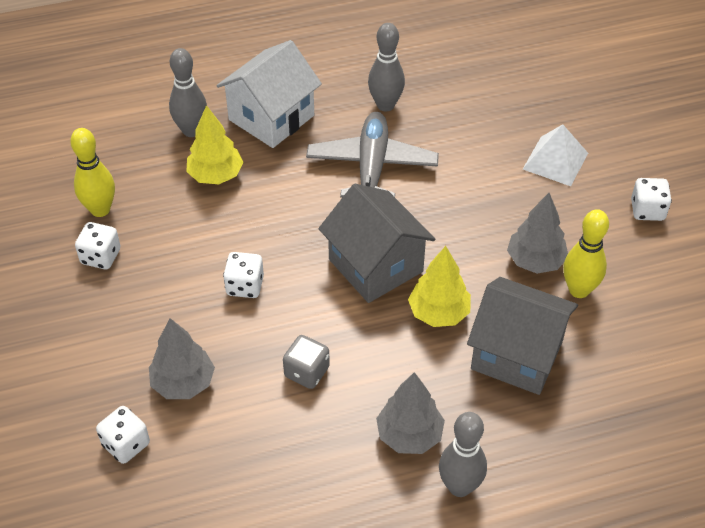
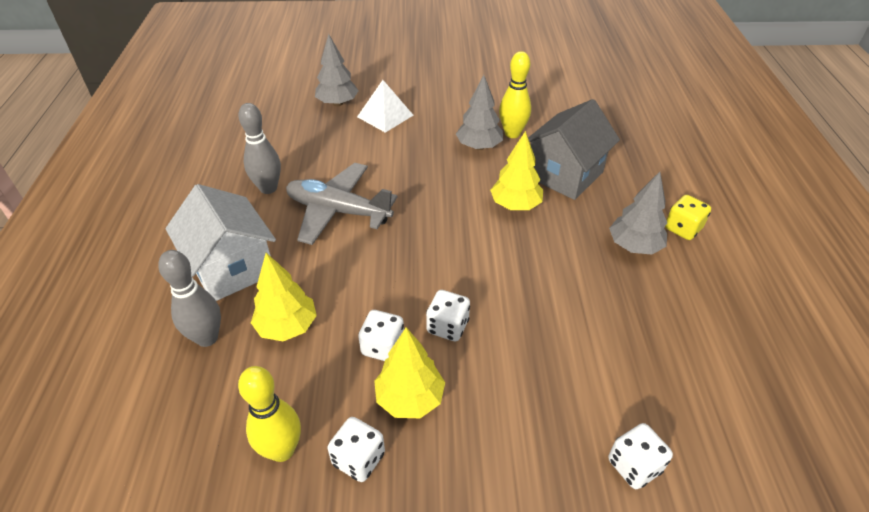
camera: 75 degrees left, 5 degrees down
grey tree [149,318,215,399] -> grey tree moved to [315,34,359,106]
grey dice [283,335,330,389] -> none
grey house [318,184,435,303] -> none
grey bowling pin [439,412,487,497] -> yellow dice [665,195,711,240]
white dice [631,178,672,221] -> white dice moved to [358,310,404,361]
none -> yellow tree [374,327,445,418]

